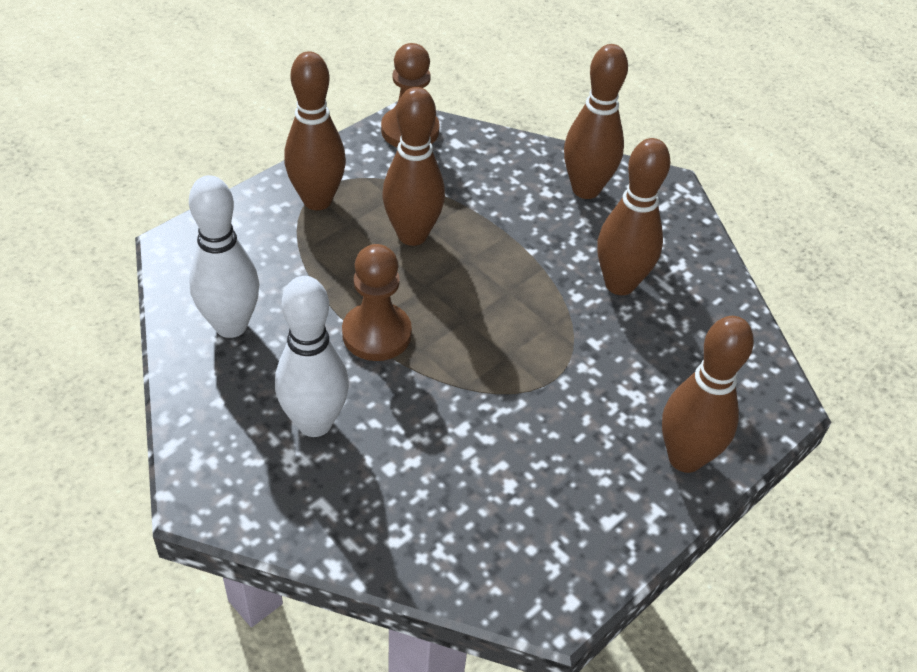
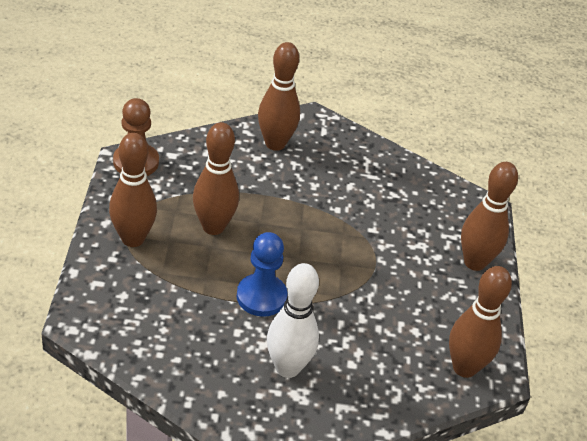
camera: 45 degrees left, 5 degrees down
white bowling pin [189,175,259,338] -> none
brown pawn [342,244,412,361] -> blue pawn [237,232,288,317]
brown bowling pin [598,138,670,295] -> brown bowling pin moved to [449,266,512,378]

